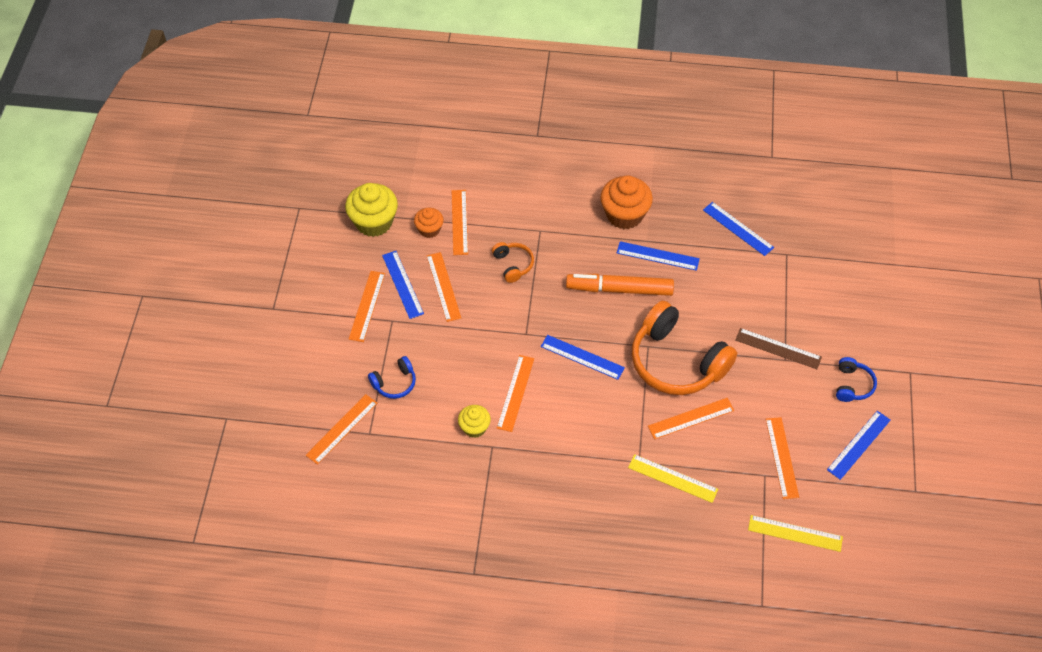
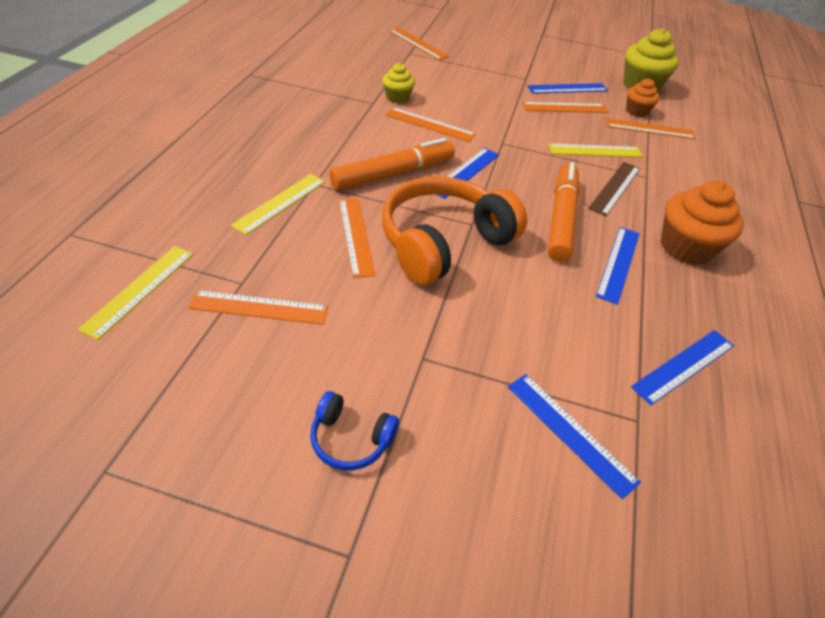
camera: 95 degrees right, 10 degrees down
orange ruler [349,271,385,342] -> none
blue headphones [368,356,416,399] -> none
orange headphones [492,242,534,283] -> yellow ruler [548,144,643,158]
brown ruler [736,328,822,369] -> brown ruler moved to [588,162,640,216]
blue ruler [827,411,891,480] -> blue ruler moved to [508,374,641,499]
none -> orange marker [329,138,455,190]

